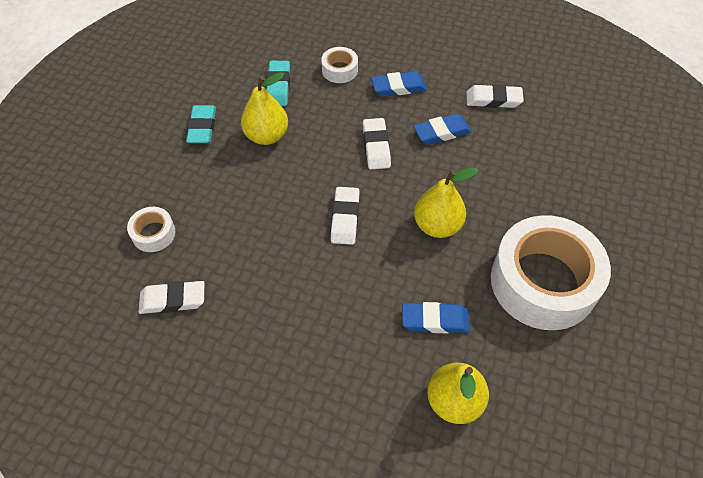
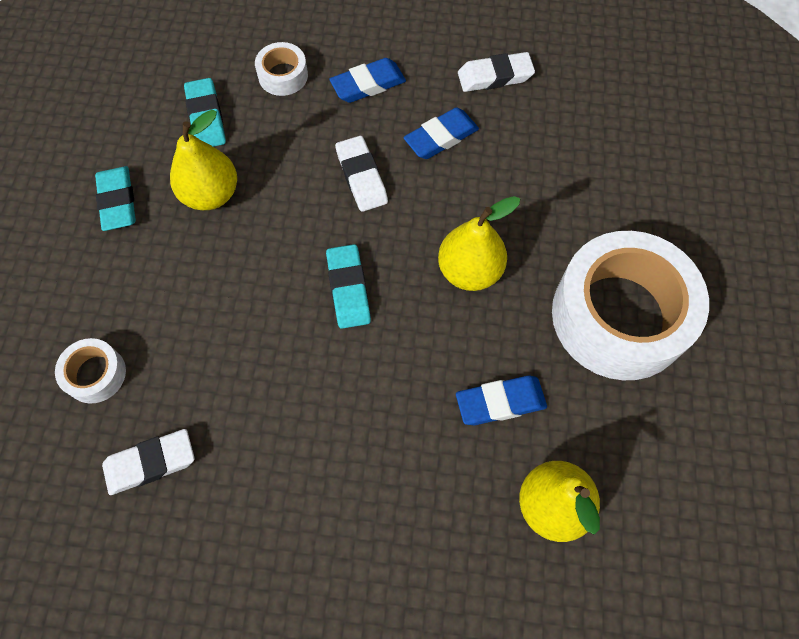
camera: 15 degrees left, 10 degrees up
white eraser [331,187,360,245] -> turquoise eraser [326,244,371,329]

